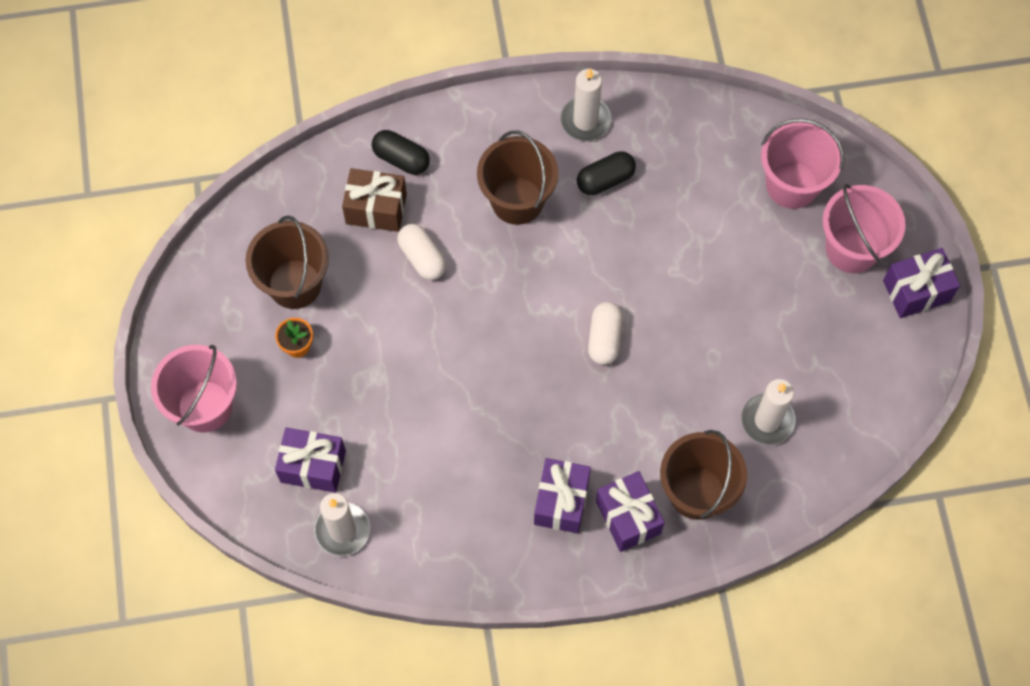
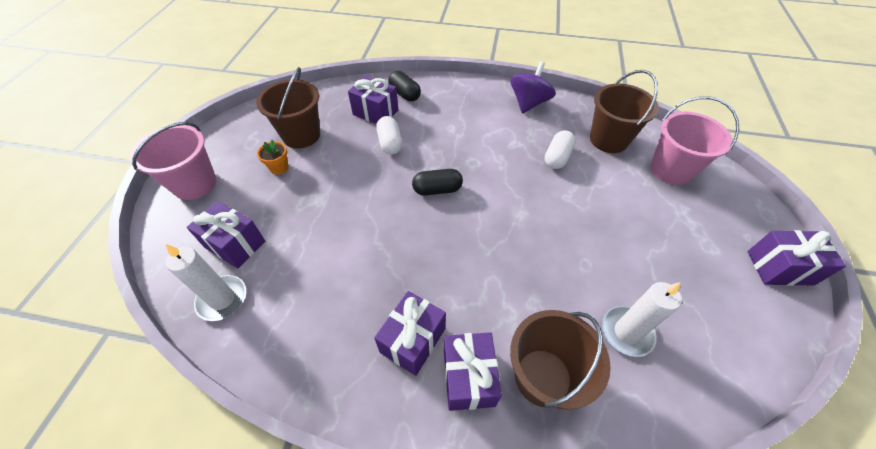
camera: 20 degrees right, 15 degrees down
brown gift [342,168,407,232] -> purple gift [348,76,398,124]
brown bucket [477,130,558,225] -> brown bucket moved to [590,70,659,153]
white candle [560,68,611,141] -> purple spinning top [511,62,556,114]
black capsule [577,151,636,195] -> black capsule moved to [412,169,463,196]
white capsule [588,302,623,365] -> white capsule moved to [545,130,576,169]
pink bucket [823,184,906,273] -> none

